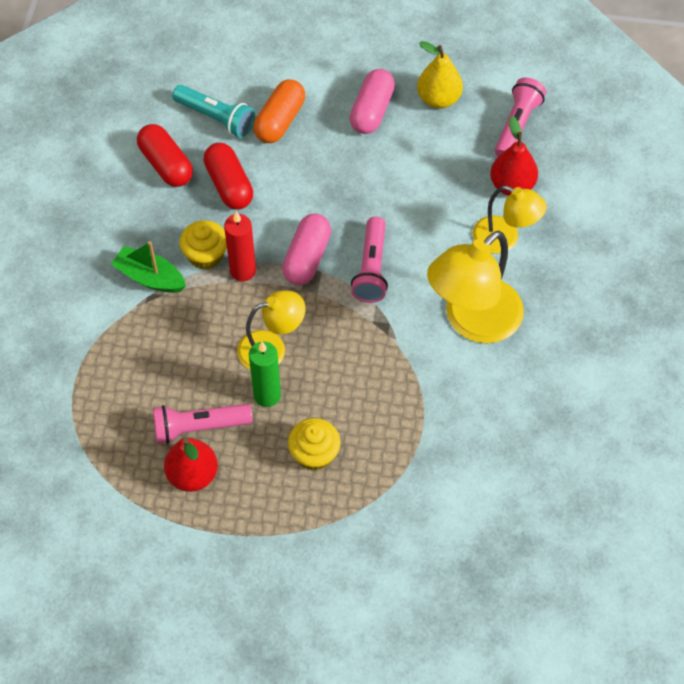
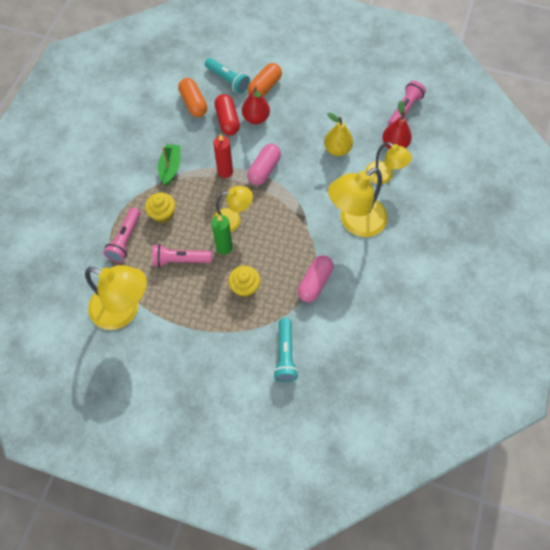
camera: 10 degrees right, 5 degrees up
green boat [111,241,186,293] -> green boat turned 60 degrees clockwise [158,144,181,186]
red capsule [137,124,193,187] -> orange capsule [178,78,207,117]
red pear [164,438,218,492] -> red pear moved to [242,87,270,124]
yellow cupcake [180,220,227,270] -> yellow cupcake moved to [145,193,175,223]
pink capsule [350,69,395,134] -> pink capsule moved to [297,255,333,302]
pink flashlight [351,217,388,303] -> pink flashlight moved to [103,207,141,262]
yellow pear [417,41,463,108] -> yellow pear moved to [324,113,353,156]
none -> yellow lamp [85,265,147,330]
none -> turquoise flashlight [273,318,299,382]

